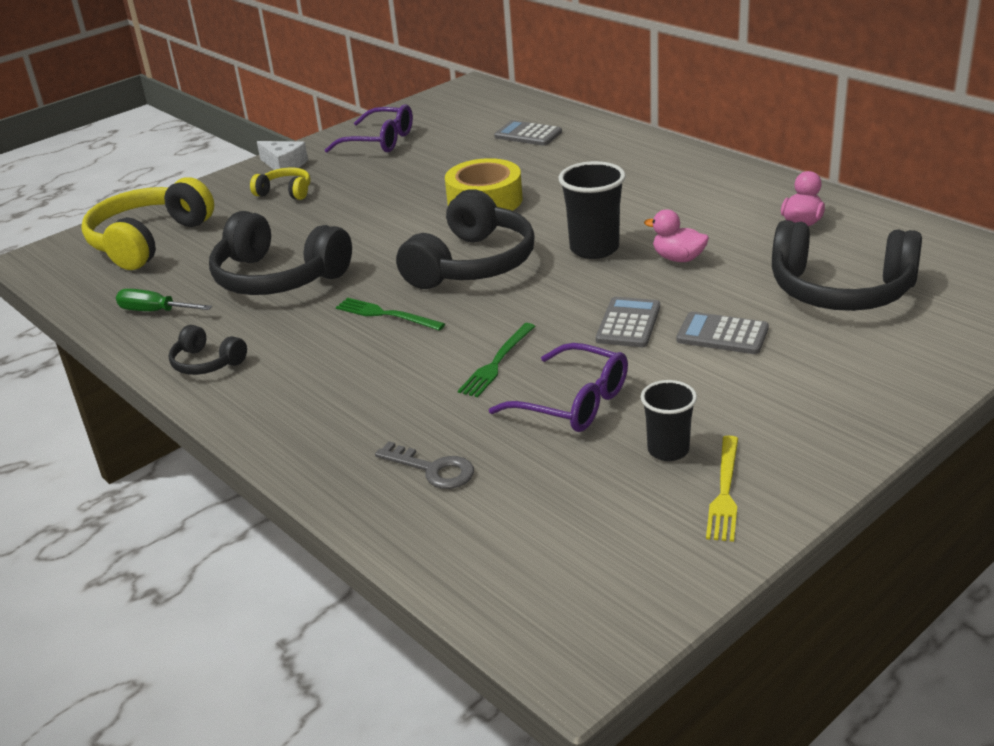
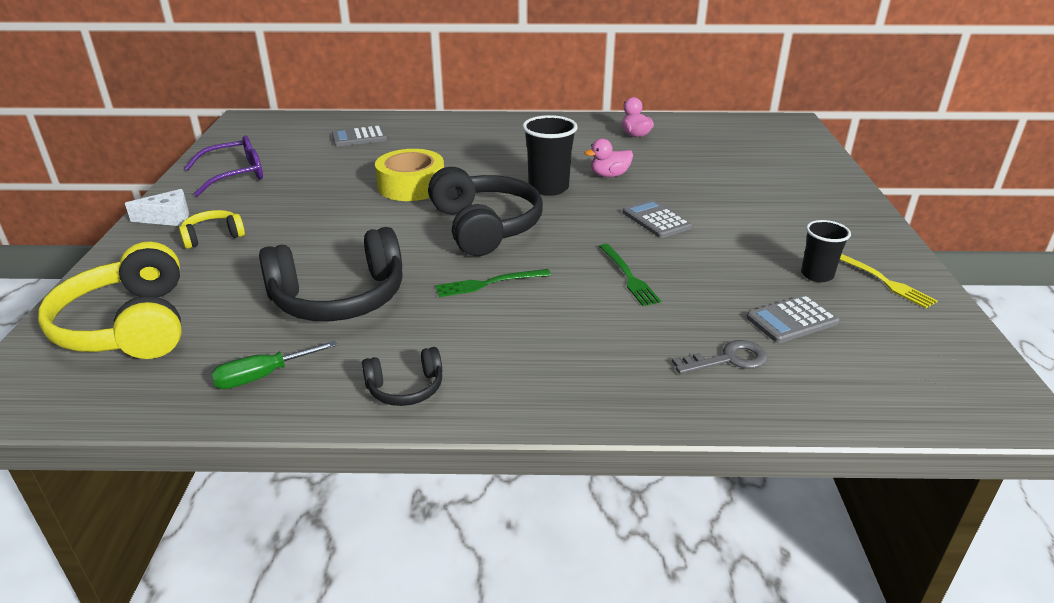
camera: 50 degrees left, 0 degrees up
purple glasses [489,343,628,432] -> none
grey calculator [676,312,769,354] -> grey calculator moved to [746,295,840,343]
black headphones [772,220,922,311] -> none

